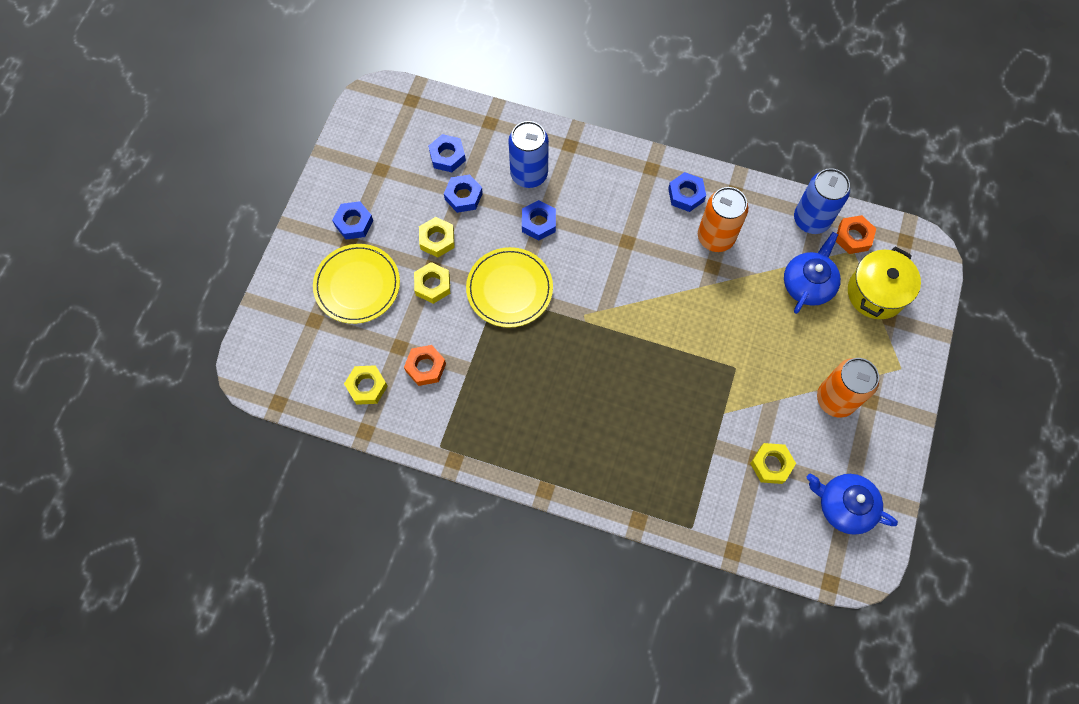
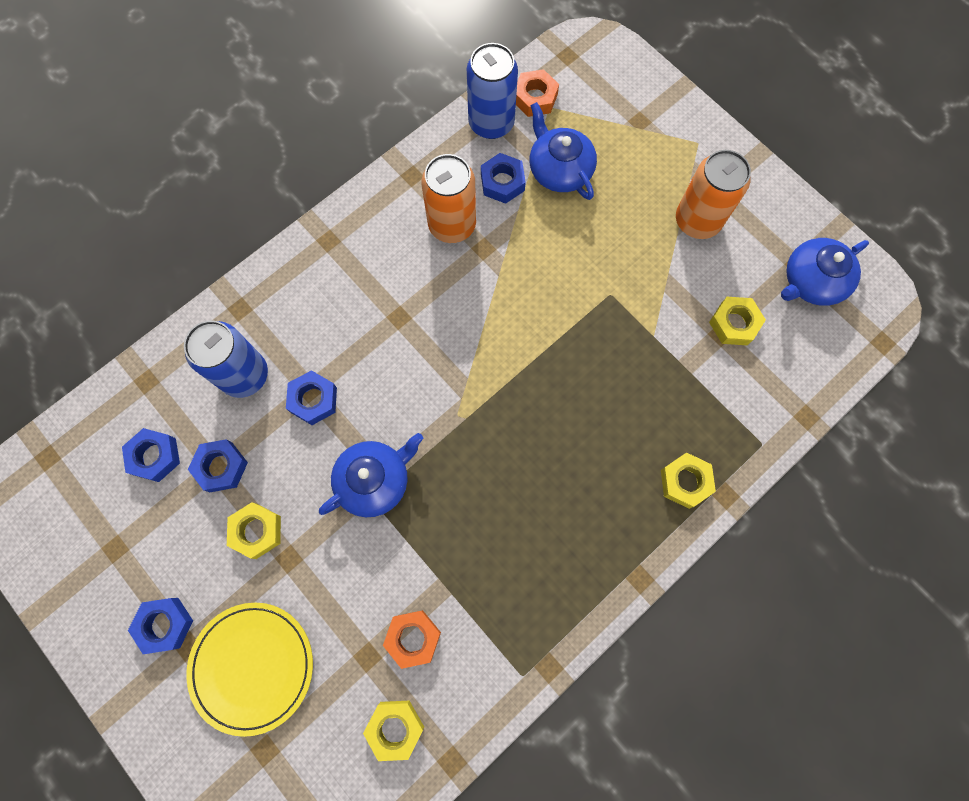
camera: 60 degrees left, 5 degrees up
yellow nut [414,262,450,304] -> yellow nut moved to [661,453,716,509]
yellow plate [466,247,553,328] -> blue teapot [319,433,423,517]
blue nut [668,172,706,212] -> blue nut moved to [481,153,526,204]
yellow pot [848,246,921,319] -> none

